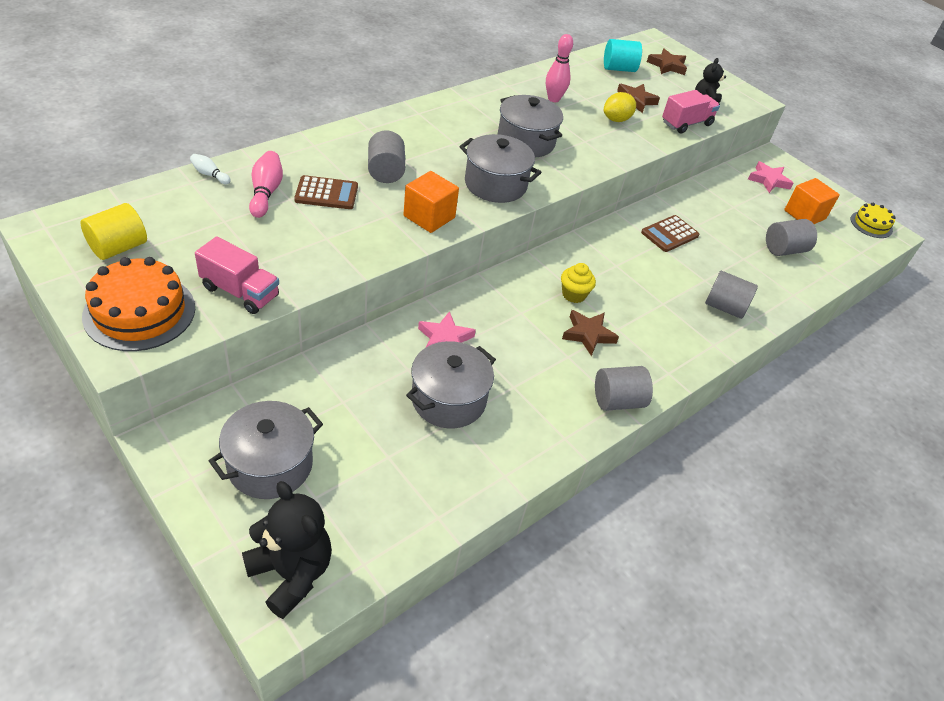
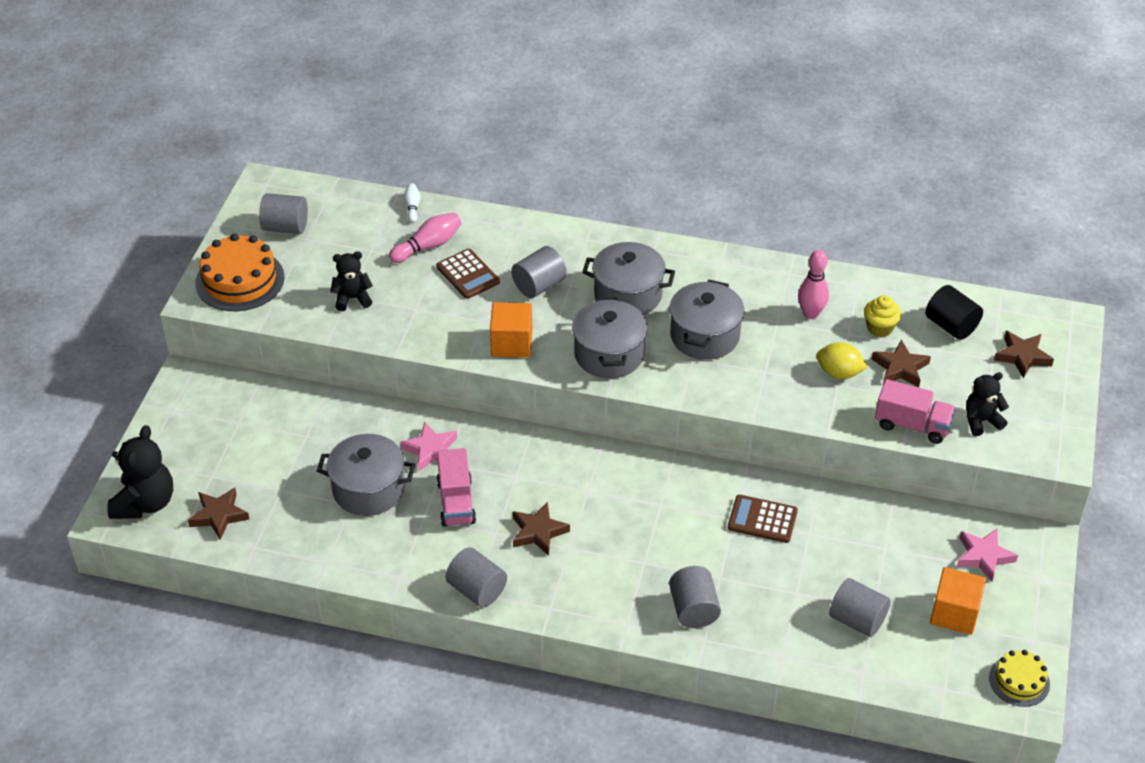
camera: 60 degrees right, 0 degrees up
yellow cylinder [80,203,147,260] -> grey cylinder [259,193,308,234]
pink truck [195,236,279,314] -> pink truck moved to [437,448,476,527]
grey pot [209,401,323,499] -> grey pot moved to [582,242,675,315]
yellow cupcake [561,263,596,303] -> yellow cupcake moved to [864,295,901,337]
turquoise cylinder [604,39,642,72] -> black cylinder [926,285,983,340]
none -> brown star [188,488,249,540]
none -> black teddy bear [330,251,373,311]

